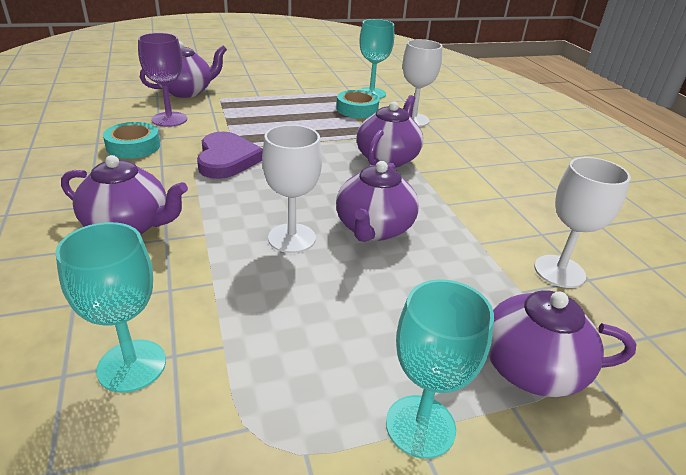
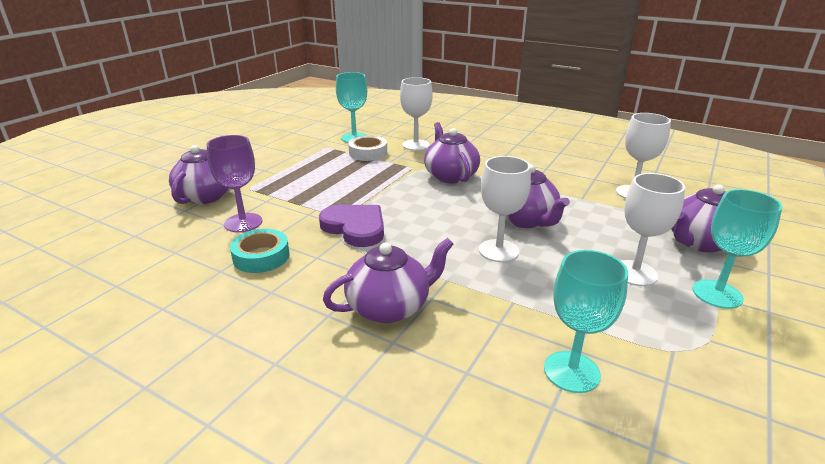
camera: 40 degrees left, 5 degrees down
turquoise tape [337,90,379,118] -> white tape [348,136,387,161]
none -> white goblet [621,173,685,286]

